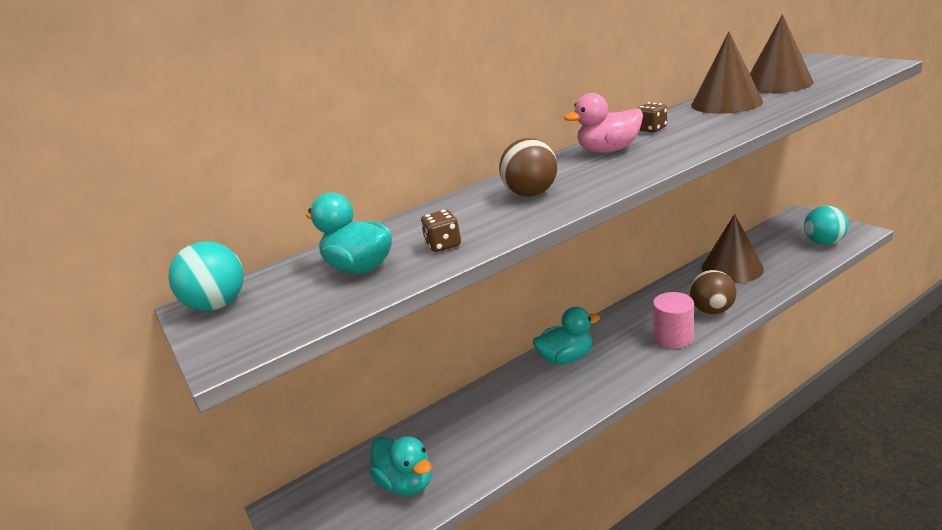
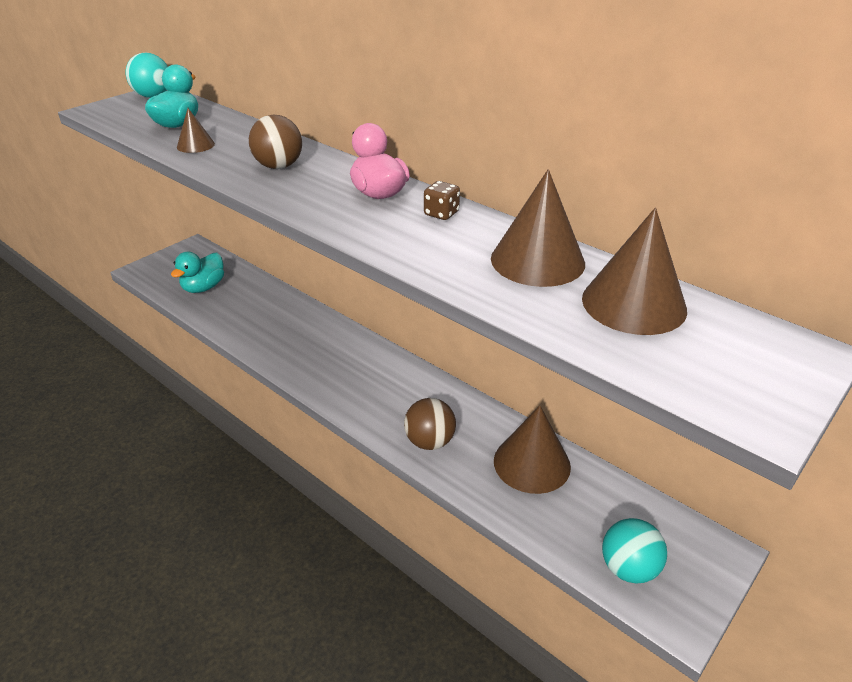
camera: 70 degrees right, 10 degrees up
brown dice [421,210,461,252] -> brown cone [177,108,215,153]
turquoise duck [533,307,600,364] -> none
pink cylinder [653,292,694,348] -> none

